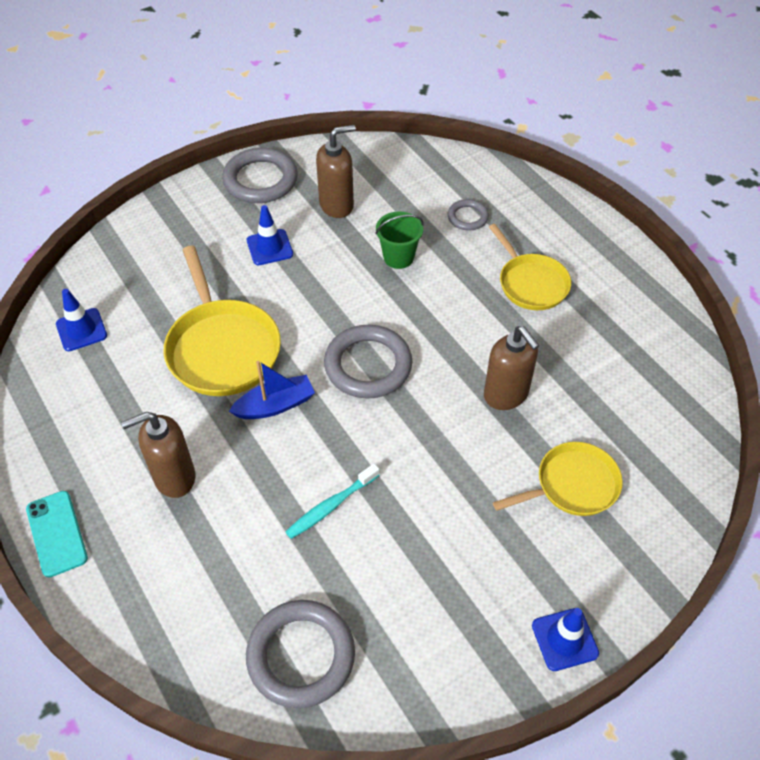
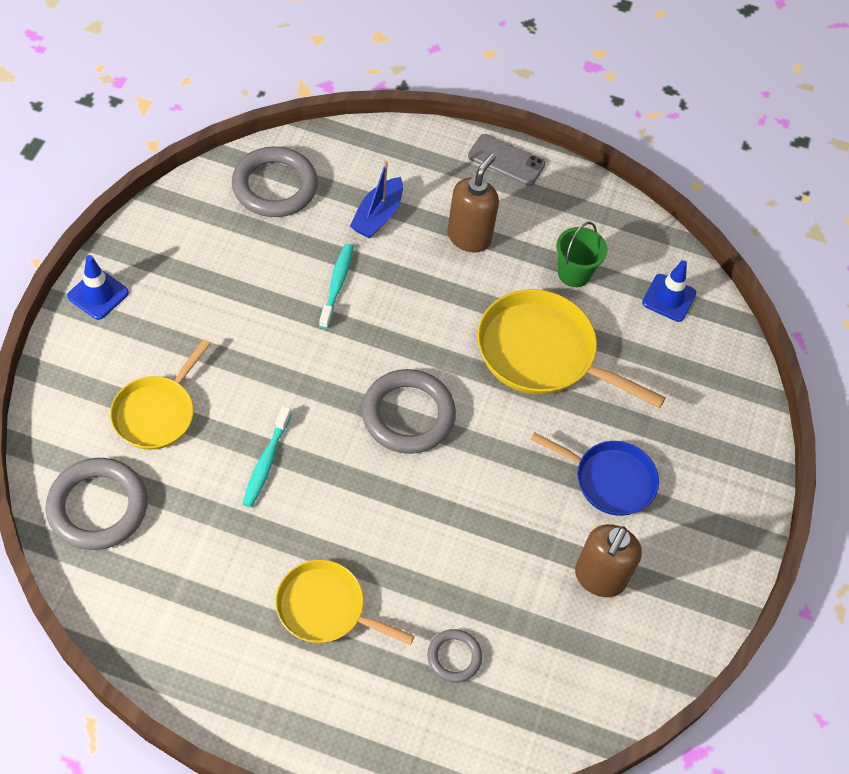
camera: 135 degrees right, 5 degrees up
turquoise phone [26,491,88,578] -> grey phone [468,134,545,186]
grey ring [222,148,298,203] -> grey ring moved to [46,458,148,550]
blue boat [229,360,315,419] -> blue boat moved to [350,161,403,238]
blue traffic cone [247,205,293,265] -> blue pan [531,432,659,516]
green bucket [375,212,423,269] -> green bucket moved to [556,222,607,287]
brown soap dispenser [484,326,540,410] -> turquoise toothbrush [242,406,291,507]

